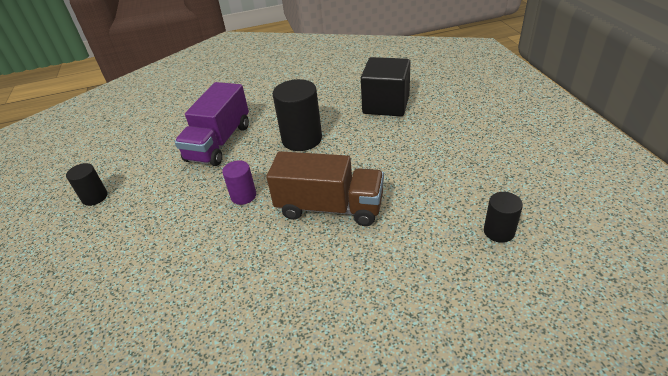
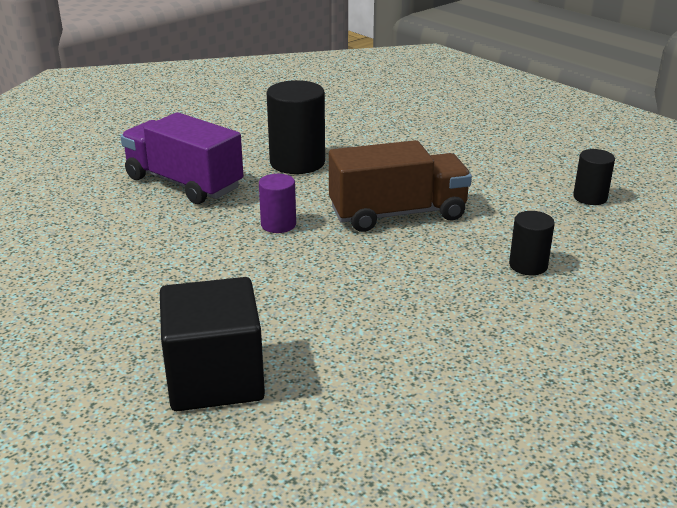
camera: 30 degrees left, 10 degrees down
black cylinder [66,163,108,206] -> black cylinder moved to [509,211,555,275]
purple truck [175,82,249,166] -> purple truck turned 135 degrees clockwise [121,112,243,204]
black cube [361,57,411,116] -> black cube moved to [160,277,265,411]

